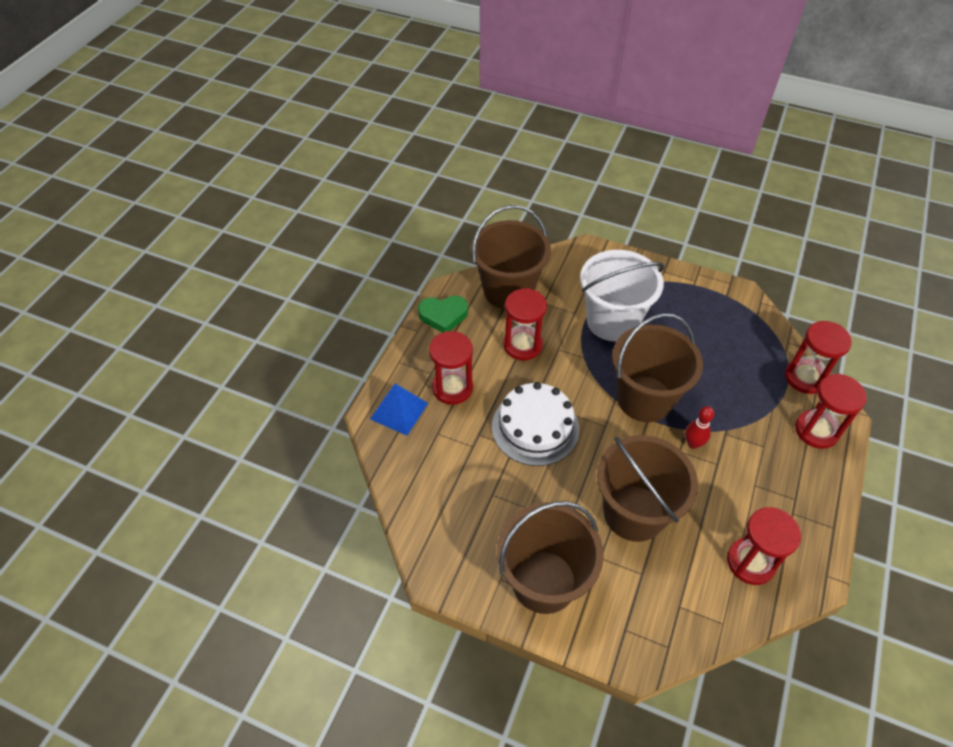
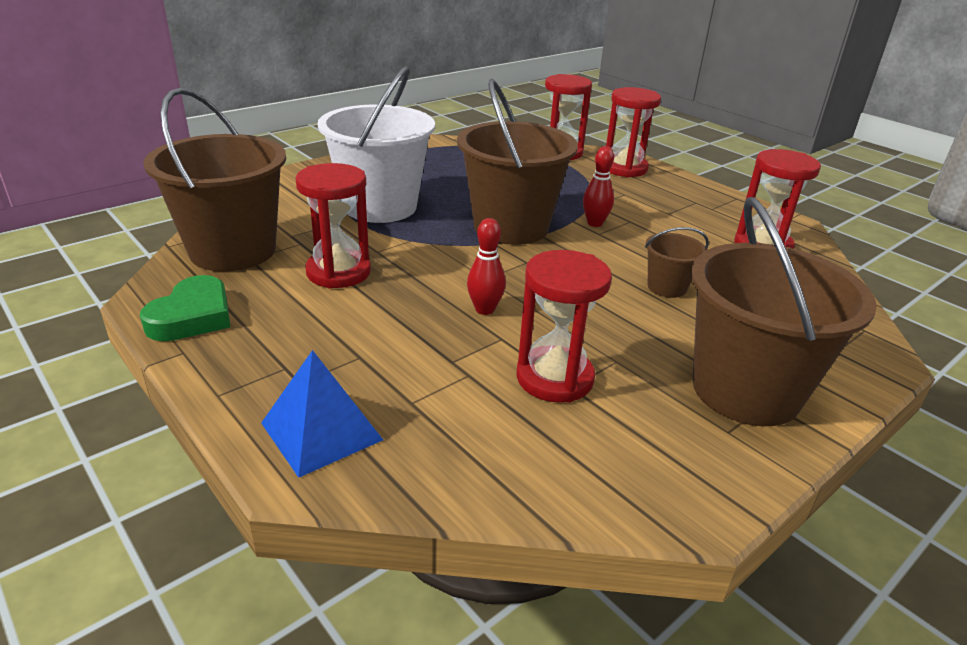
camera: 65 degrees left, 20 degrees down
red hourglass [429,331,473,405] -> red hourglass moved to [516,250,612,403]
white cake [492,382,579,466] -> red bowling pin [467,218,506,315]
brown bucket [597,435,698,542] -> brown bucket [645,227,709,298], size x0.46

